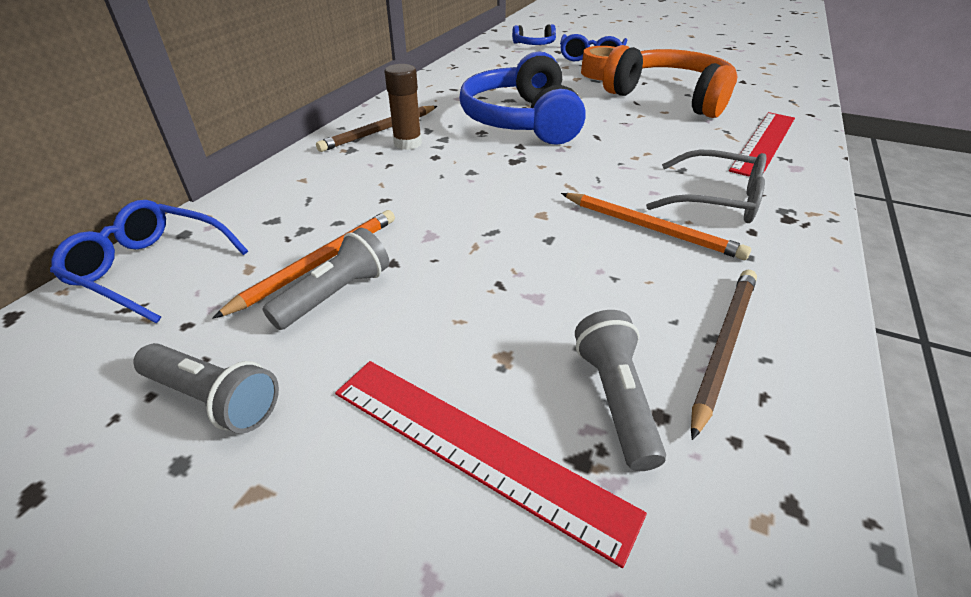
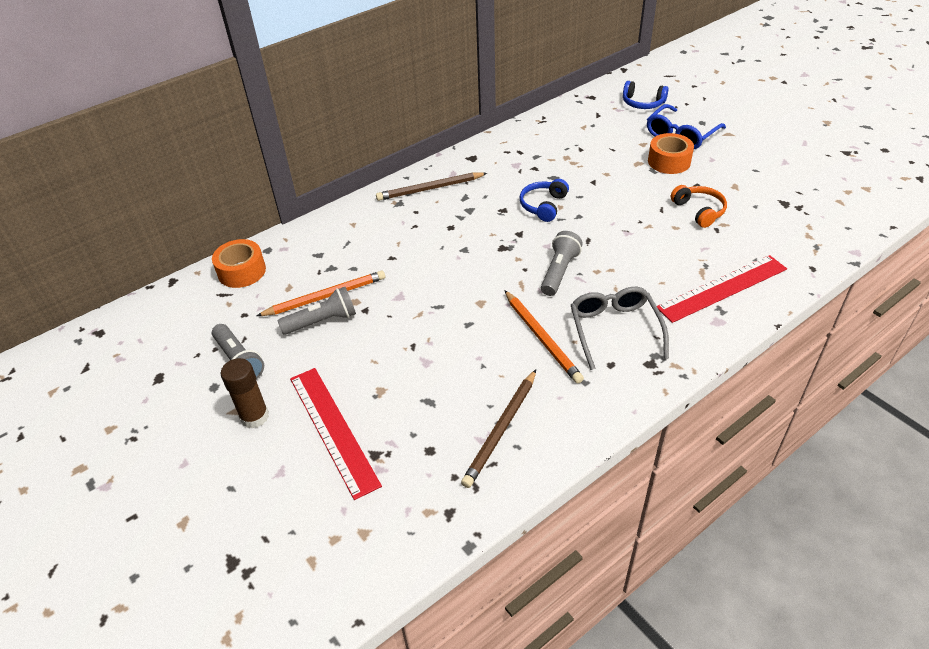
camera: 30 degrees right, 5 degrees up
blue glasses [50,200,248,323] -> orange tape [212,239,266,288]
brown glue stick [384,64,422,150] -> brown glue stick moved to [221,358,269,428]
blue headphones [459,51,586,145] -> blue headphones [520,179,569,222], size x0.46
grey flashlight [575,310,666,471] -> grey flashlight moved to [541,231,583,296]
orange headphones [603,45,737,118] -> orange headphones [671,185,727,228], size x0.46
grey glasses [646,150,766,223] -> grey glasses turned 150 degrees counterclockwise [571,287,669,370]
brown pencil [691,270,757,440] -> brown pencil turned 150 degrees clockwise [461,370,536,488]

